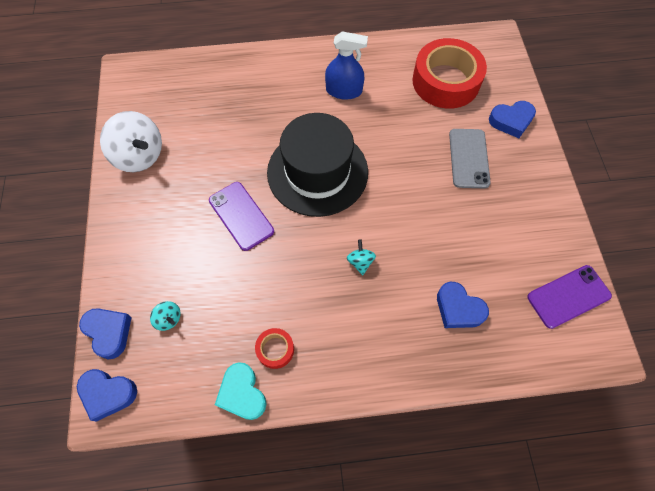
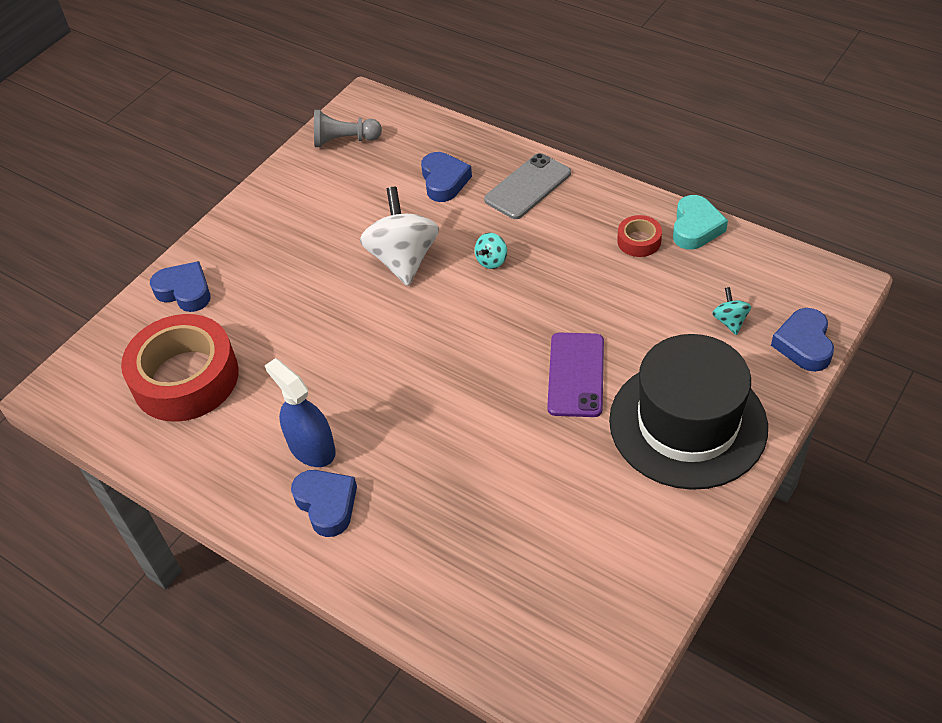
camera: 135 degrees left, 15 degrees down
blue heart [77,369,137,422] -> blue heart moved to [291,470,357,537]
white spinning top [100,111,162,172] -> white spinning top moved to [360,187,439,286]
black hat [267,113,368,217] -> black hat moved to [609,334,768,490]
grey phone [449,129,491,188] -> grey phone moved to [484,153,571,219]
purple phone [527,265,612,329] -> grey pawn [314,110,382,147]

